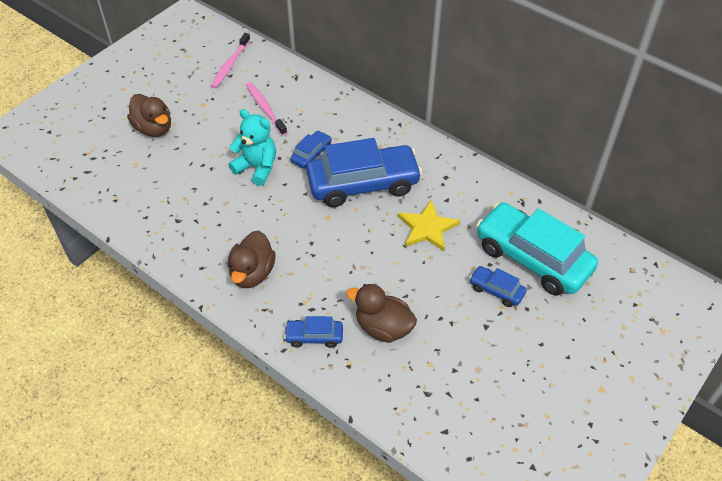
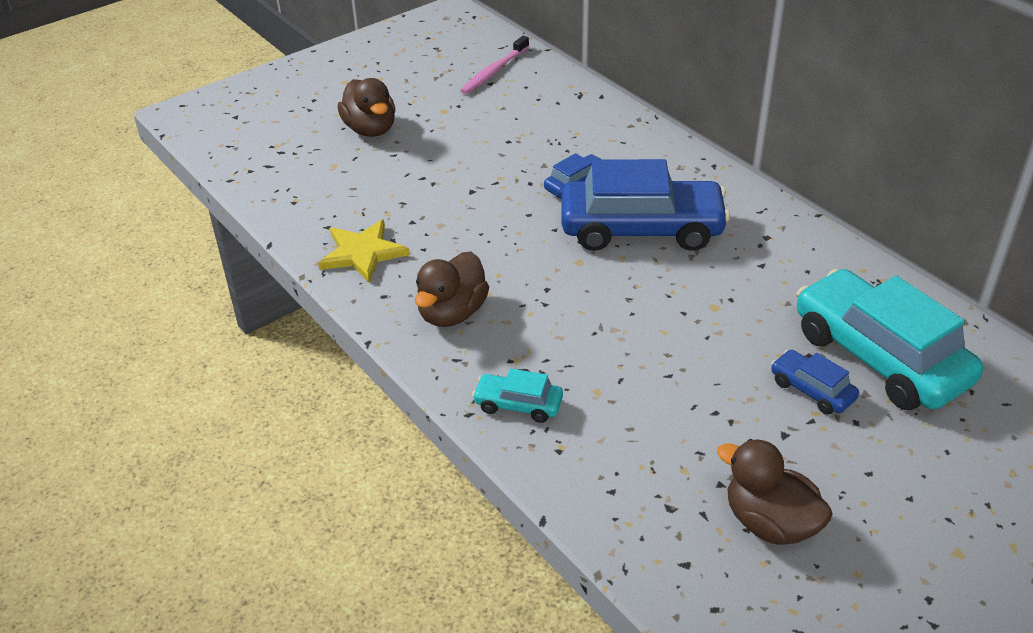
camera: 15 degrees right, 10 degrees down
turquoise teddy bear [229,109,276,186] -> none
pink toothbrush [246,82,287,135] -> none
blue car [284,316,343,348] -> turquoise car [472,368,563,423]
brown duck [346,284,417,343] -> brown duck moved to [717,439,833,545]
yellow star [398,200,460,251] -> yellow star moved to [318,220,410,283]

